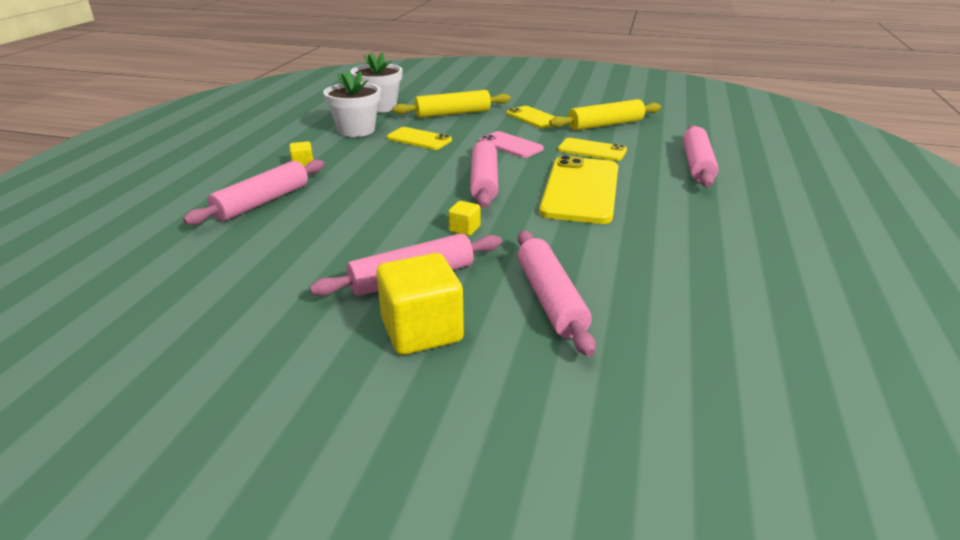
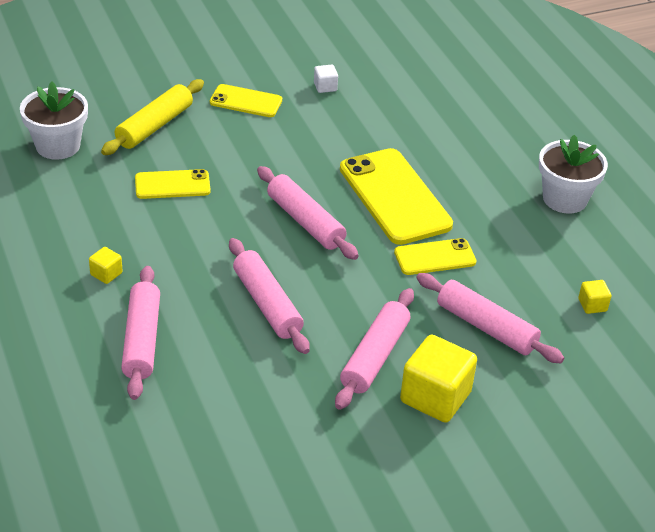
camera: 40 degrees left, 10 degrees up
white flower pot [323,71,381,137] -> white flower pot moved to [539,135,608,214]
yellow cube [448,201,481,236] -> yellow cube moved to [578,280,611,314]
pink phone [479,131,544,158] -> none
yellow rolling pin [549,99,661,131] -> white cube [314,65,338,93]
yellow phone [558,138,627,161] -> yellow phone moved to [394,238,476,275]
pink rolling pin [683,125,719,187] -> pink rolling pin moved to [229,238,310,354]

